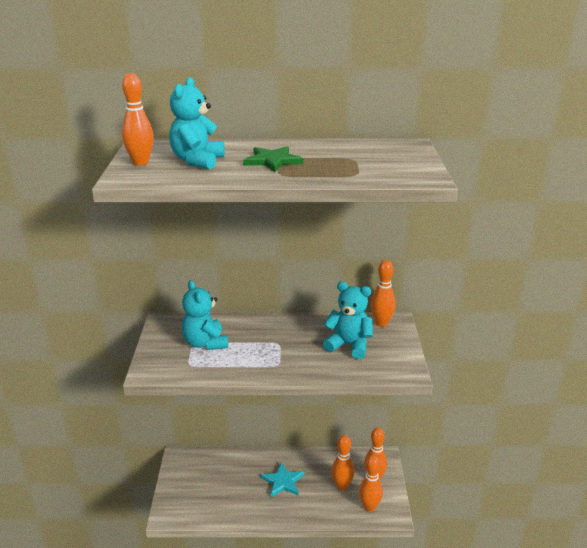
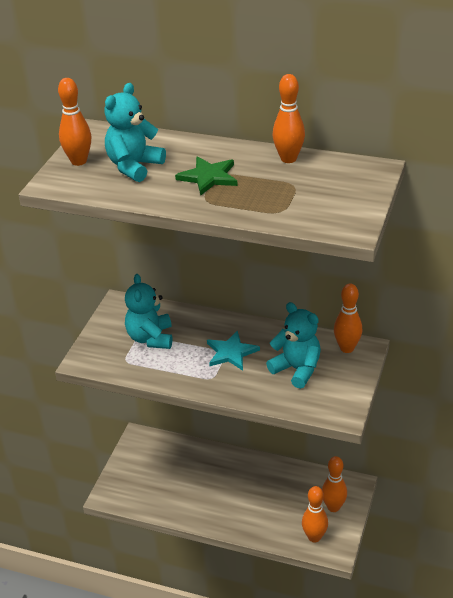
camera: 20 degrees right, 10 degrees up
turquoise star [261,462,304,497] -> turquoise star moved to [207,330,260,371]
orange bowling pin [331,435,355,491] -> orange bowling pin moved to [273,74,305,163]

